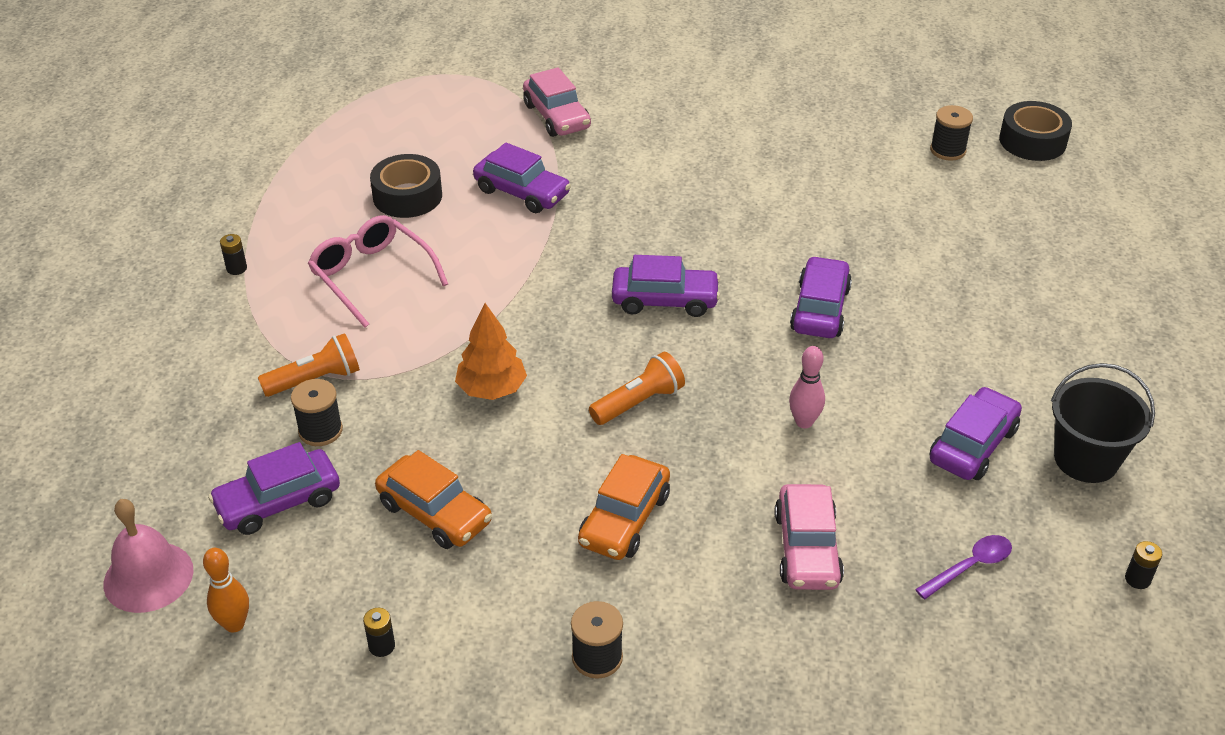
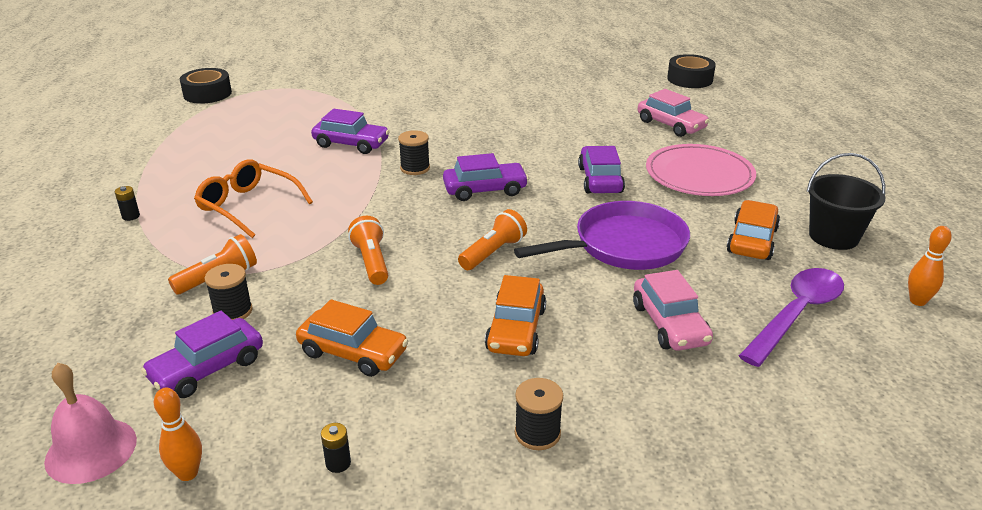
camera: 15 degrees left, 10 degrees down
pink glasses [308,215,448,328] -> orange glasses [194,159,313,238]
black tape [370,154,442,218] -> black tape moved to [180,68,232,104]
orange tree [455,303,527,400] -> orange flashlight [348,216,388,285]
pink car [523,67,591,137] -> pink car moved to [638,89,709,137]
pink bowling pin [789,346,825,428] -> purple pan [514,201,690,270]
purple spoon [915,535,1012,599] -> purple spoon [739,268,844,367], size x1.88
purple car [929,387,1022,480] -> orange car [727,200,780,260]
black spool [930,105,973,161] -> black spool moved to [398,130,430,175]
black battery [1125,541,1162,589] -> orange bowling pin [908,226,952,306]
none -> pink plate [646,144,756,196]

